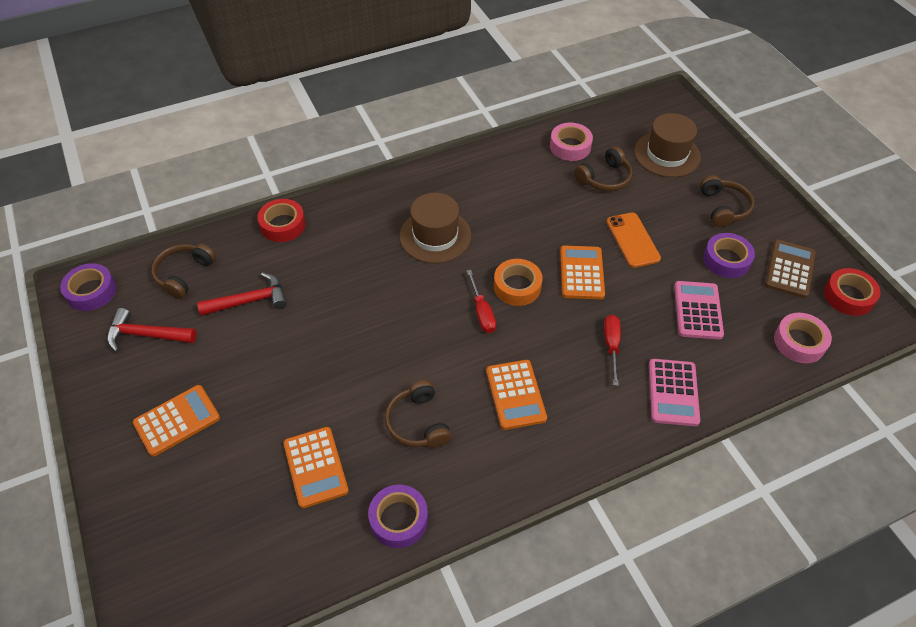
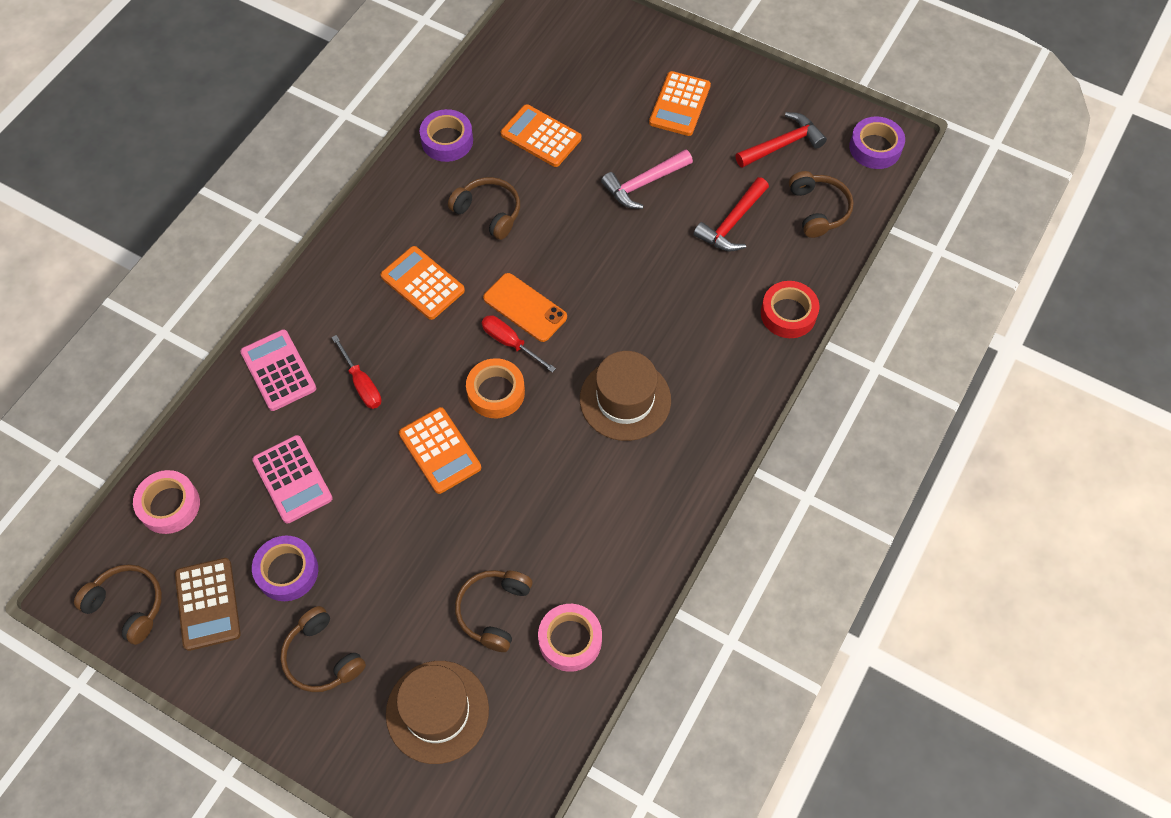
camera: 145 degrees right, 10 degrees up
orange phone [606,212,661,268] -> orange phone moved to [483,273,567,342]
red tape [824,268,881,316] -> brown headphones [74,564,162,645]
none -> pink hammer [601,149,693,209]

